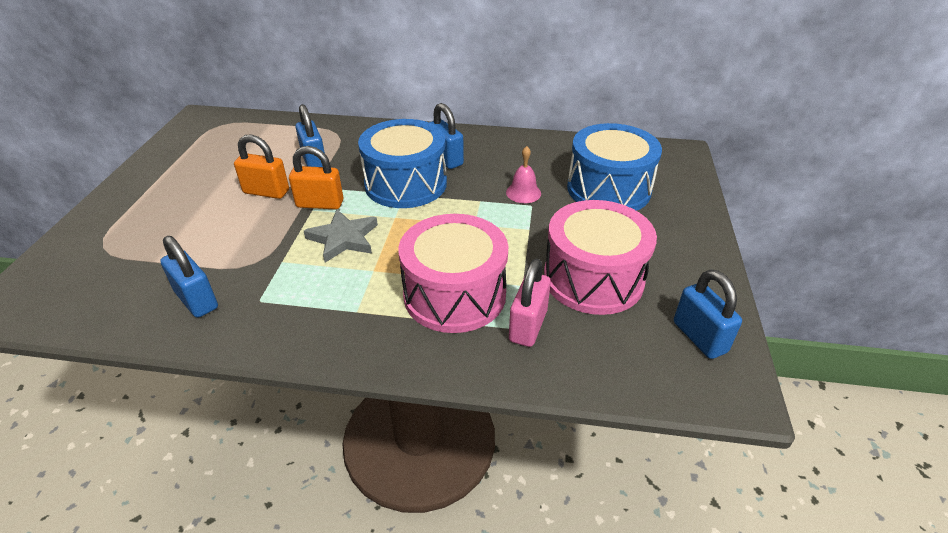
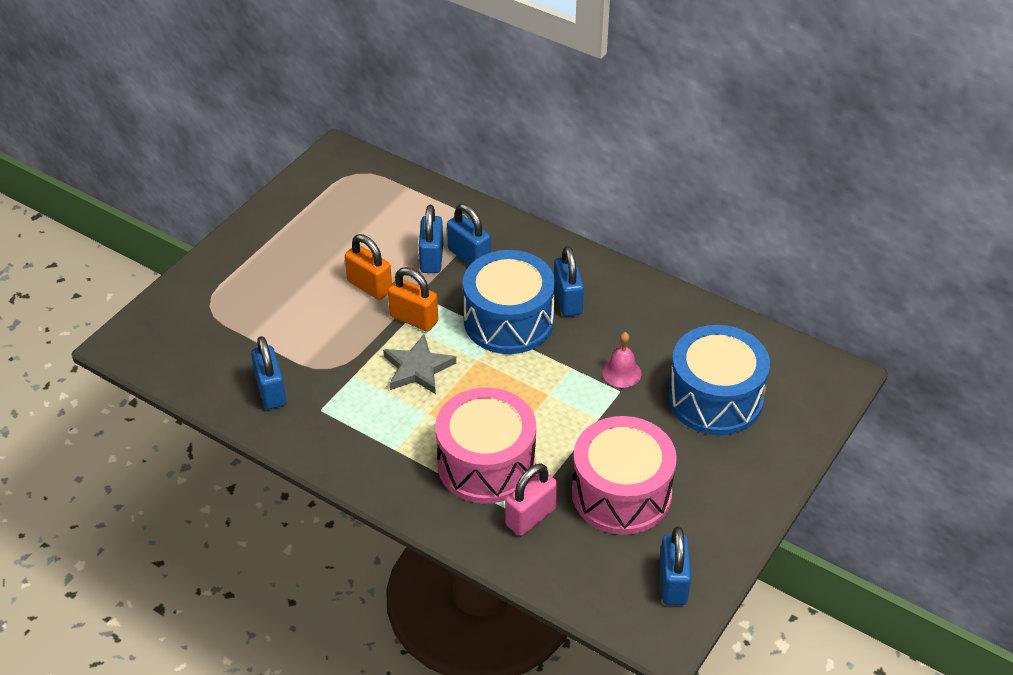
camera: 25 degrees right, 5 degrees up
none -> blue padlock [447,204,491,265]

